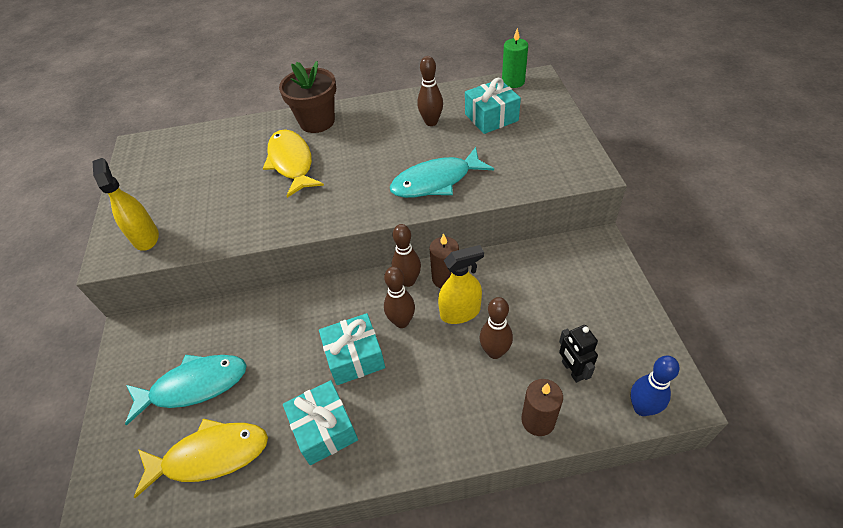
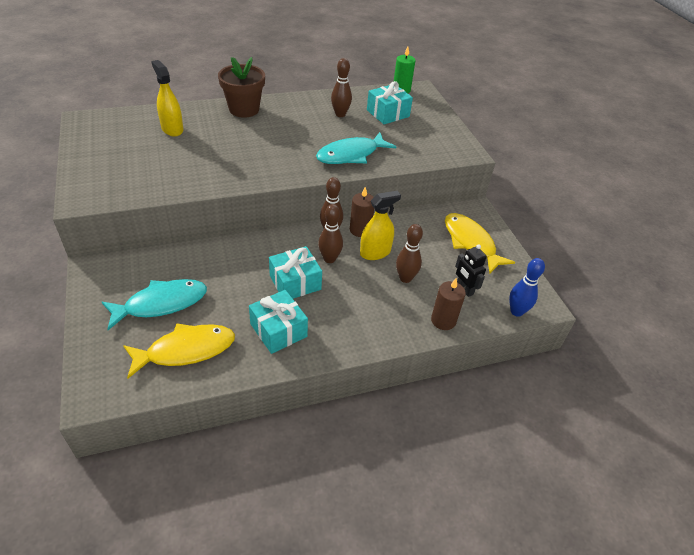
camera: 15 degrees left, 5 degrees down
yellow spray bottle [93,158,159,251] -> yellow spray bottle moved to [151,60,184,137]
yellow fish [263,129,324,198] -> yellow fish moved to [445,213,515,273]

